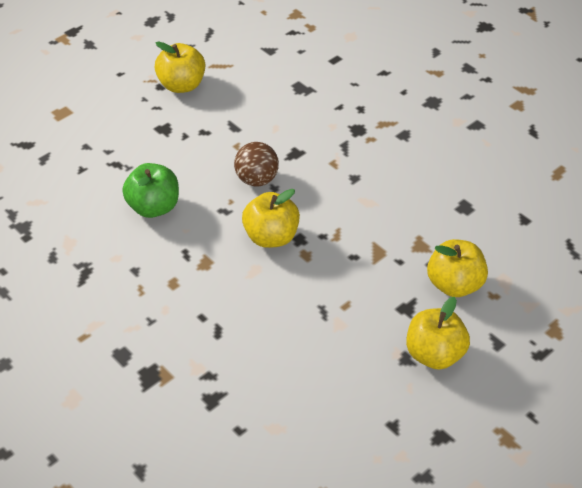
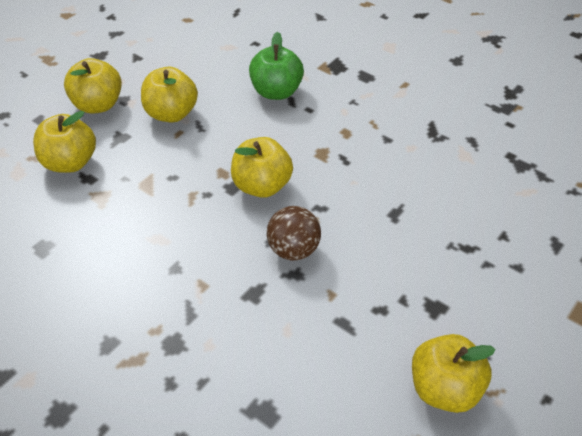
camera: 170 degrees right, 0 degrees up
green apple [122,163,179,218] -> green apple moved to [249,32,304,100]
none -> yellow apple [141,67,198,122]

